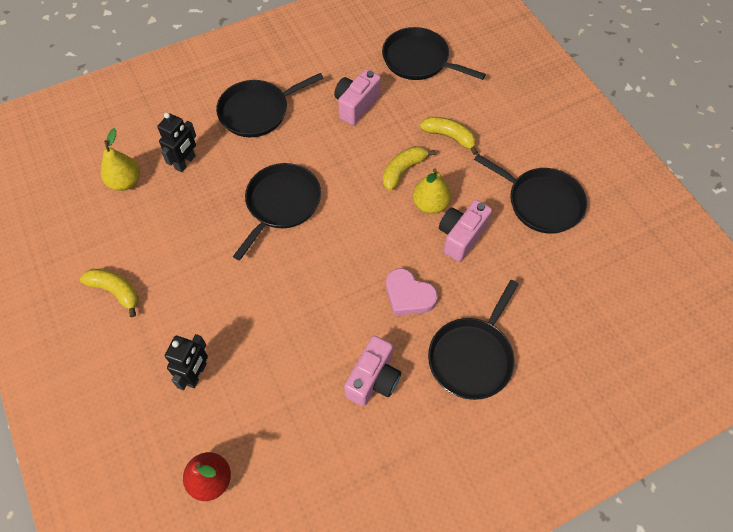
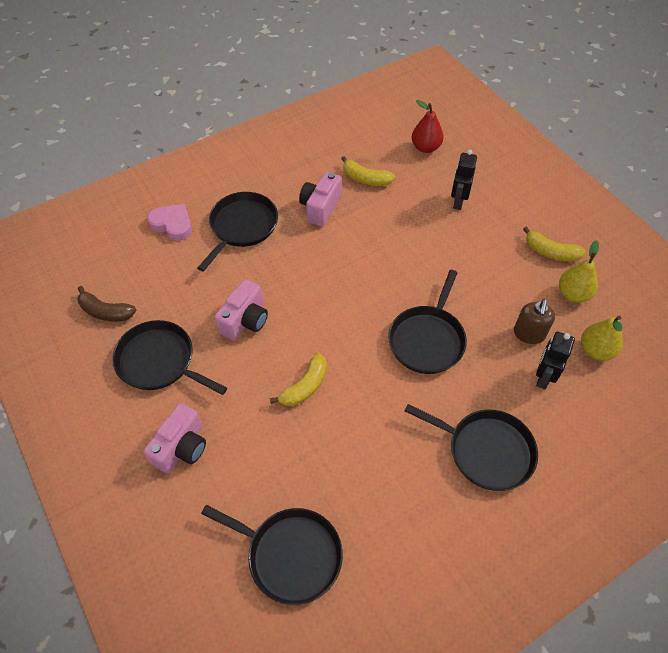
camera: 175 degrees right, 5 degrees down
black pan [216,73,324,137] -> black pan turned 60 degrees clockwise [405,404,538,491]
pink camera [334,69,381,125] -> pink camera moved to [144,403,206,473]
pink heart [386,268,438,316] -> pink heart moved to [147,204,192,241]
yellow pear [413,168,451,214] -> yellow pear moved to [559,240,599,302]
yellow banana [420,117,478,155] -> yellow banana moved to [341,156,395,186]
none -> brown banana [77,286,136,321]
none -> brown soap dispenser [514,299,555,344]

